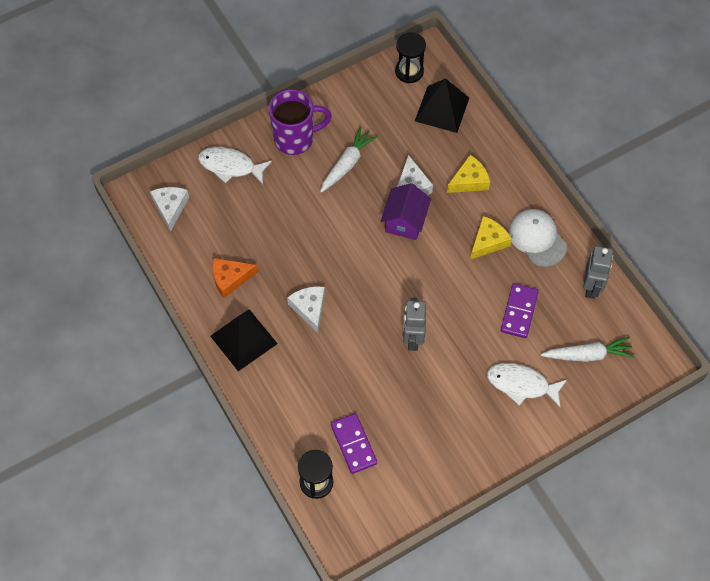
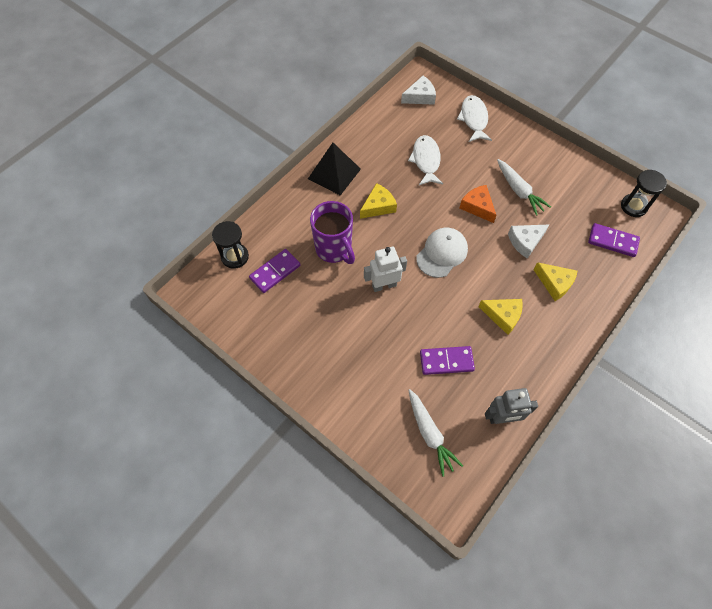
camera: 70 degrees right, 0 degrees up
orange cheese [212,258,258,298] -> orange cheese moved to [459,185,497,223]
purple mug [269,89,332,155] -> purple mug moved to [310,201,355,264]
white cheese [287,286,325,333] -> yellow cheese [360,183,397,219]
white carrot [320,126,378,193] -> white carrot turned 45 degrees clockwise [497,159,551,216]
purple house [380,183,431,240] -> none
grey robot [403,298,426,351] -> white robot [364,247,407,292]
black pyramid [415,78,469,133] -> purple domino [588,223,640,257]
white fish [487,363,567,408] -> white fish moved to [408,135,443,185]
white cap [509,209,567,267] -> white cap moved to [416,228,468,278]

